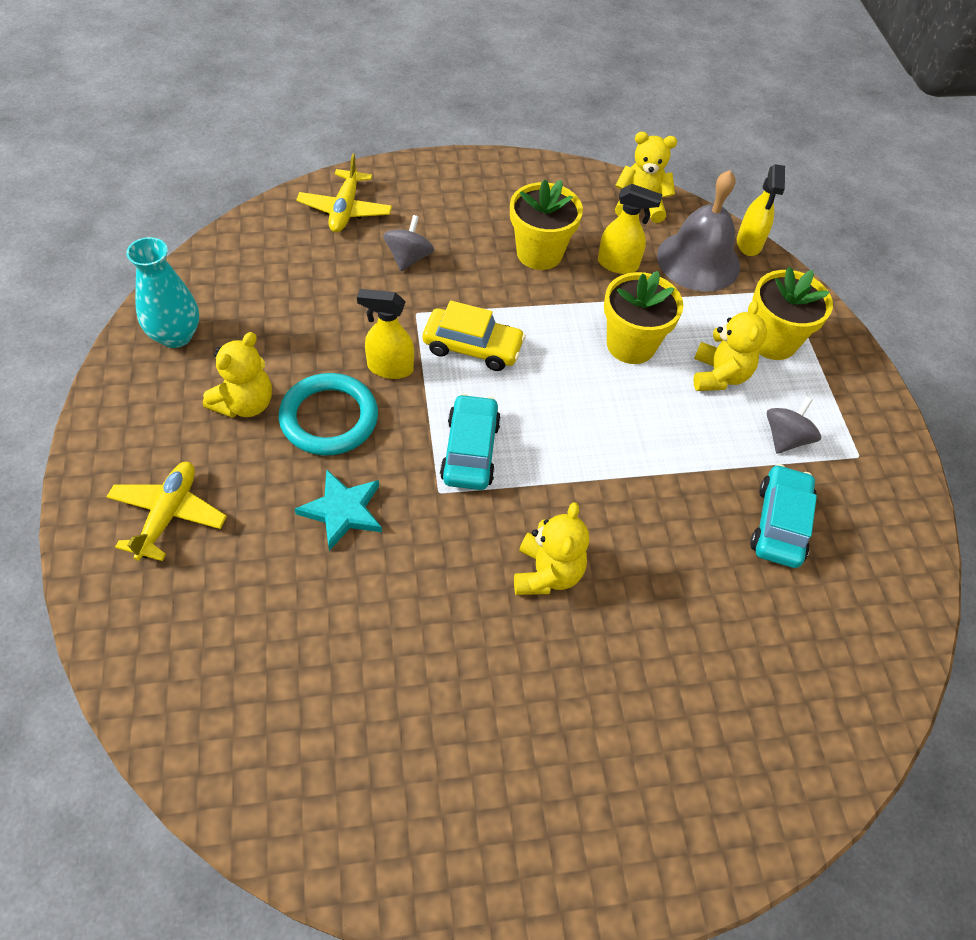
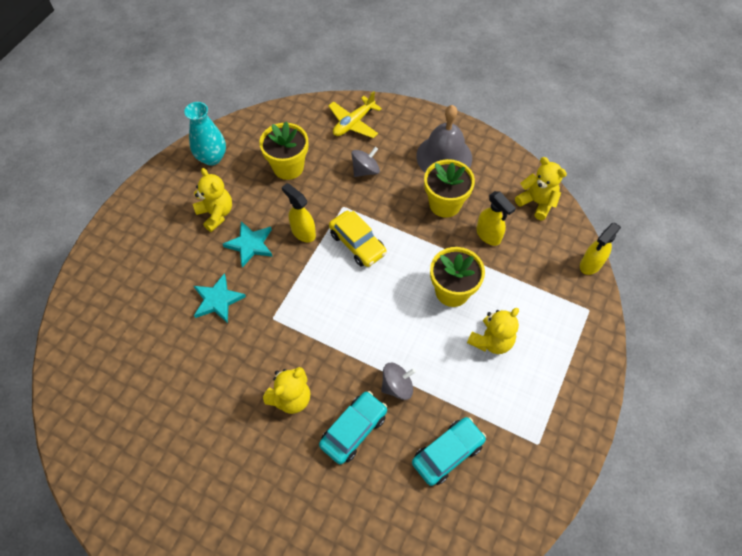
camera: 40 degrees right, 5 degrees up
yellow plane [107,462,227,561] -> none
yellow teddy bear [203,332,272,418] -> yellow teddy bear turned 105 degrees counterclockwise [193,168,232,232]
turquoise ring [279,373,378,456] -> turquoise star [223,221,273,268]
turquoise car [440,394,501,490] -> turquoise car moved to [319,391,387,464]
grey bell [657,170,740,292] -> grey bell moved to [416,105,472,172]
yellow flower pot [752,267,833,360] -> yellow flower pot moved to [259,122,308,180]
grey spinning top [767,397,821,454] -> grey spinning top moved to [381,363,416,400]

